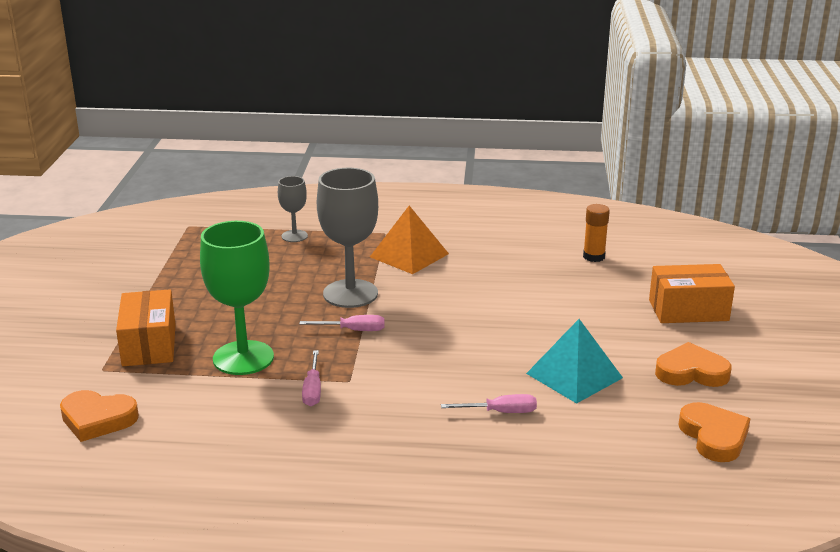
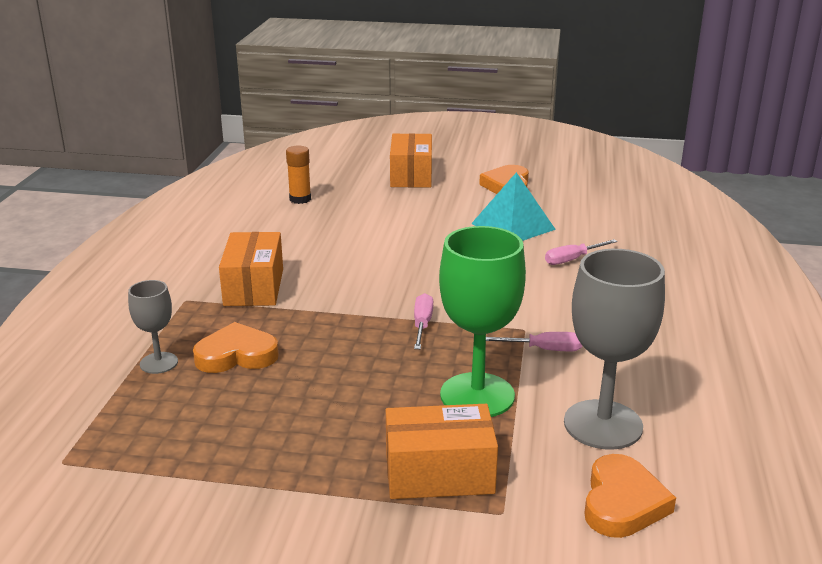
camera: 85 degrees left, 0 degrees up
grey goblet [317,168,378,308] -> grey goblet moved to [564,249,665,450]
orange pyramid [370,206,449,274] -> orange box [219,232,283,306]
pink screwdriver [441,394,537,413] -> pink screwdriver turned 120 degrees counterclockwise [545,239,618,265]
orange heart [678,402,750,462] -> orange heart moved to [193,322,279,373]

